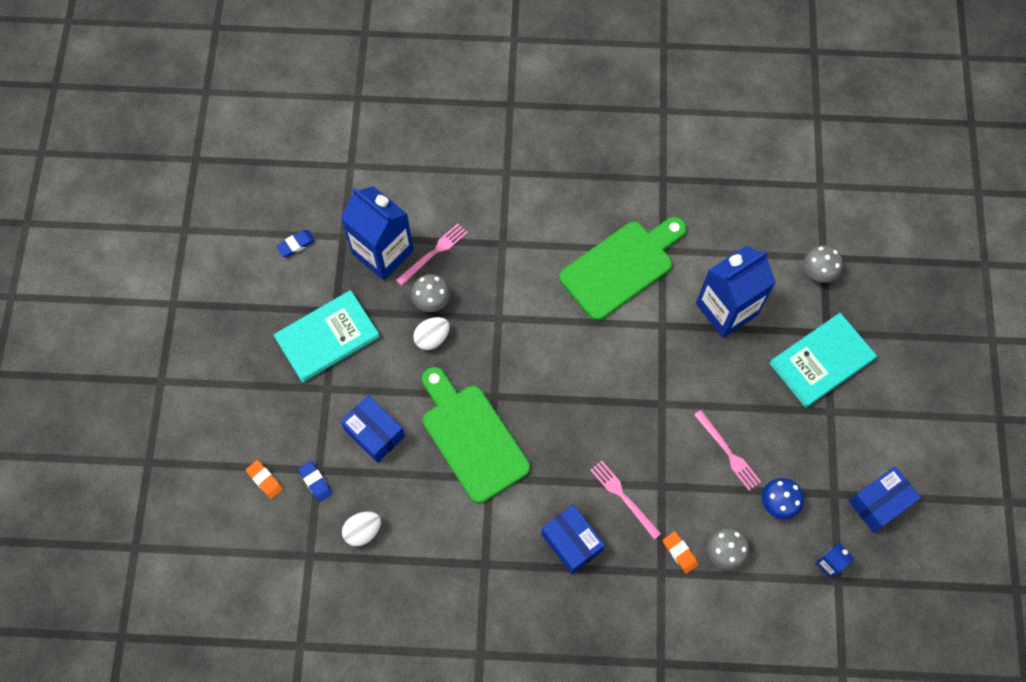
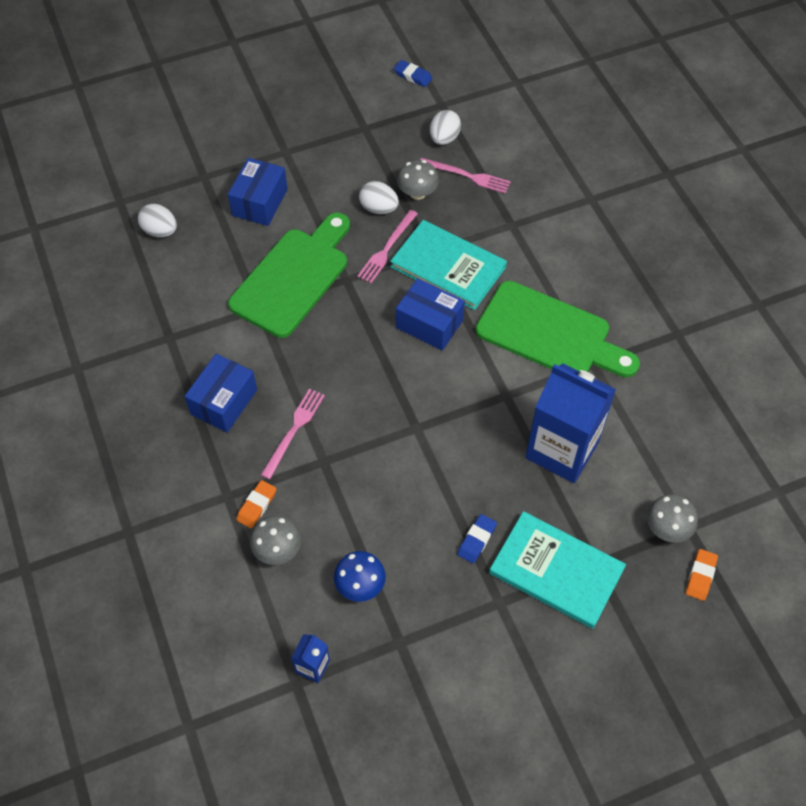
camera: 65 degrees right, 10 degrees down
orange eraser [246,460,283,499] -> orange eraser moved to [686,549,718,601]
turquoise book [274,290,380,383] -> turquoise book moved to [390,220,507,310]
blue eraser [298,461,332,502] -> blue eraser moved to [457,514,497,564]
blue carton [341,186,414,280] -> white egg [430,110,461,145]
pink fork [694,410,761,490] -> pink fork moved to [357,210,418,283]
blue box [849,466,921,532] -> blue box moved to [396,278,465,351]

